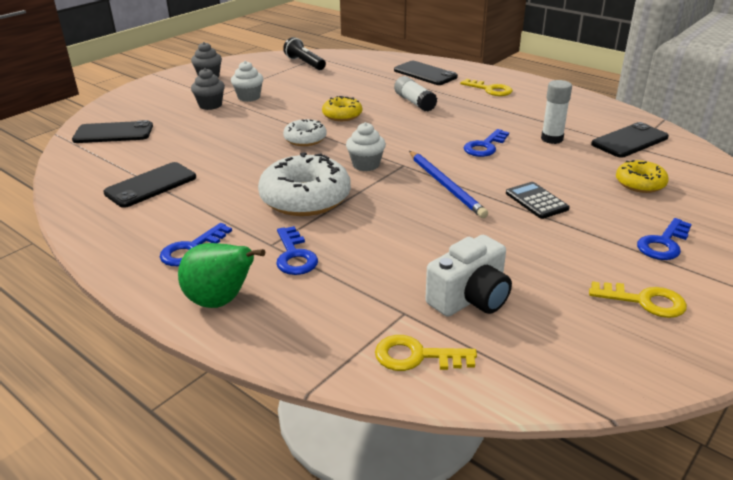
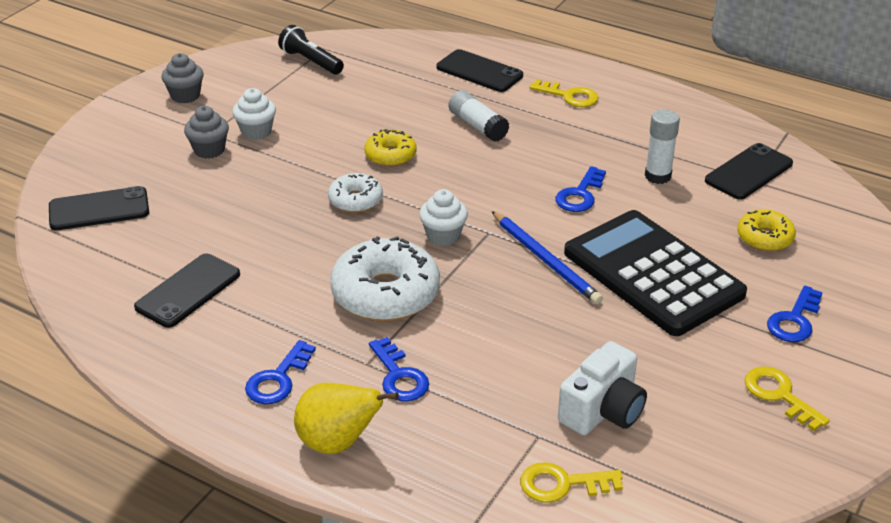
camera: 10 degrees left, 5 degrees up
green pear [178,243,265,308] -> yellow pear [294,383,399,454]
black calculator [506,182,570,219] -> black calculator [564,210,747,336], size x2.46
yellow key [589,281,687,318] -> yellow key turned 135 degrees counterclockwise [744,366,830,431]

